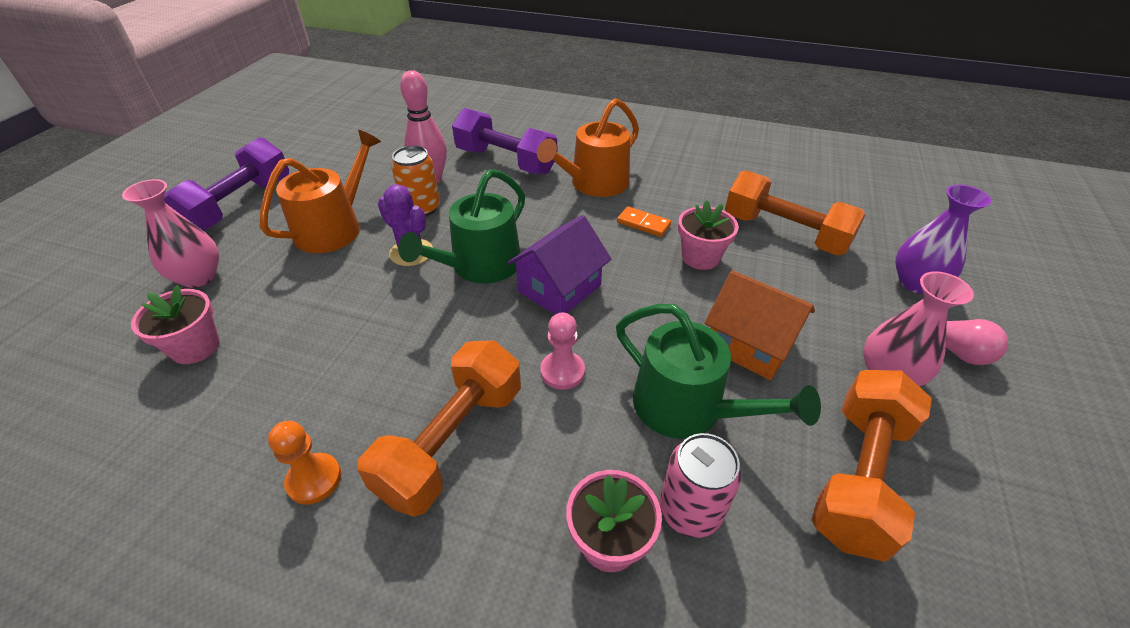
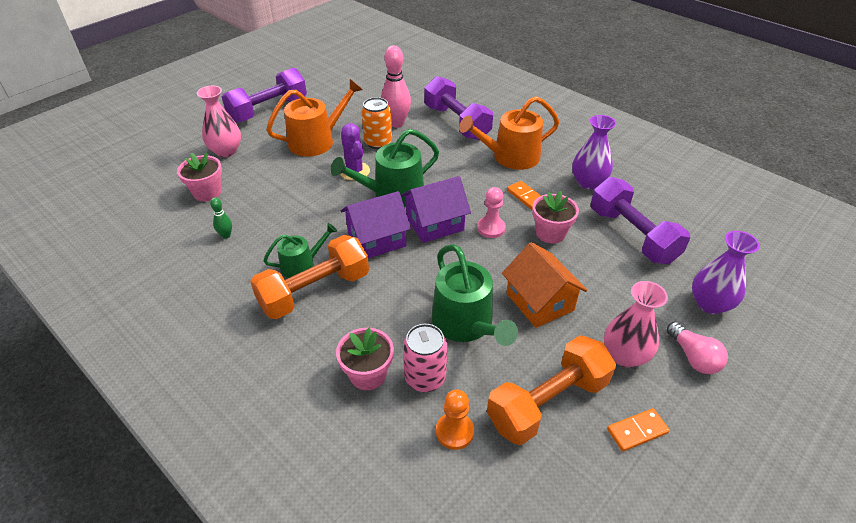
camera: 25 degrees right, 0 degrees up
orange pawn [268,421,341,505] -> orange pawn moved to [436,389,474,450]
pink pawn [540,312,585,390] -> pink pawn moved to [477,187,506,238]
orange dumbbell [725,170,866,255] -> purple dumbbell [591,177,690,264]
none -> green bowling pin [210,198,232,239]
none -> green watering can [263,223,337,278]
none -> purple house [341,191,411,258]
none -> purple vase [572,115,616,189]
none -> orange domino [607,408,670,452]

